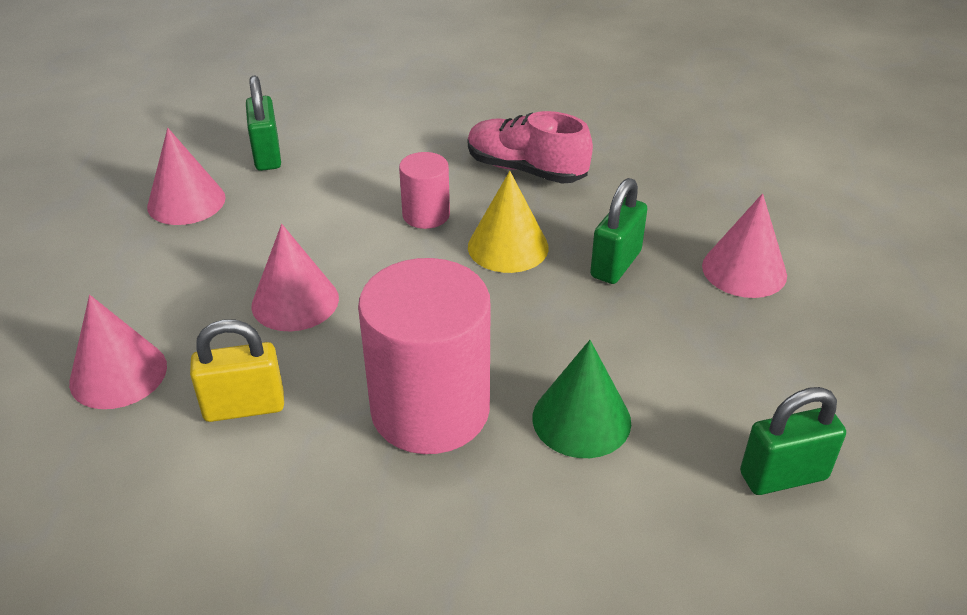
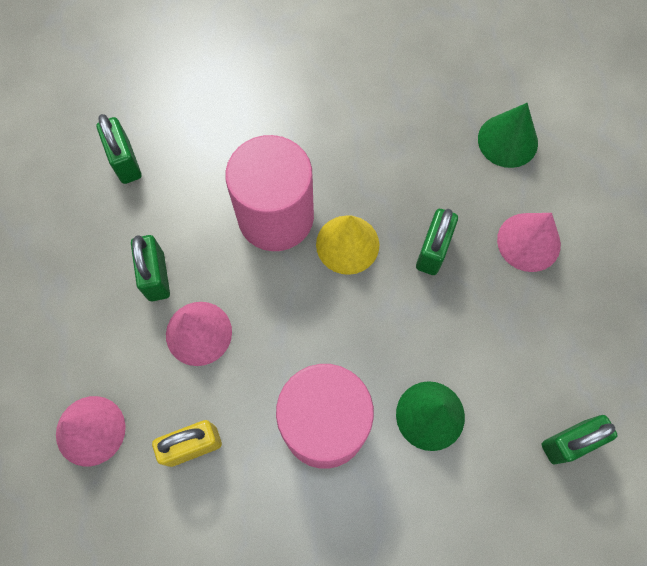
camera: 10 degrees left, 30 degrees up
pink cone [147,128,226,225] -> none
pink cylinder [399,152,450,229] -> pink cylinder [225,135,314,251], size x1.99
pink shoe [468,111,593,184] -> none
none -> green padlock [131,235,170,301]
none -> green cone [478,103,538,168]

